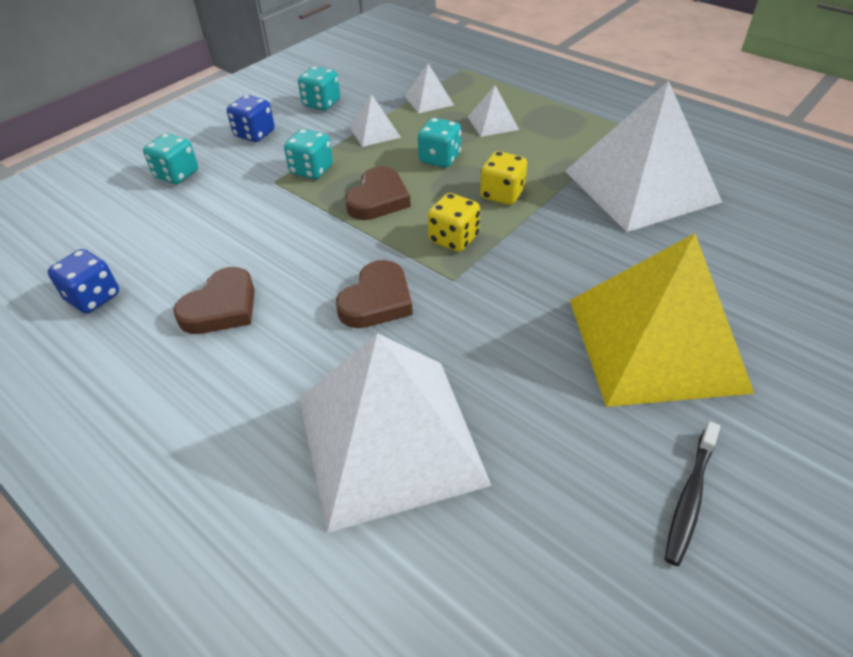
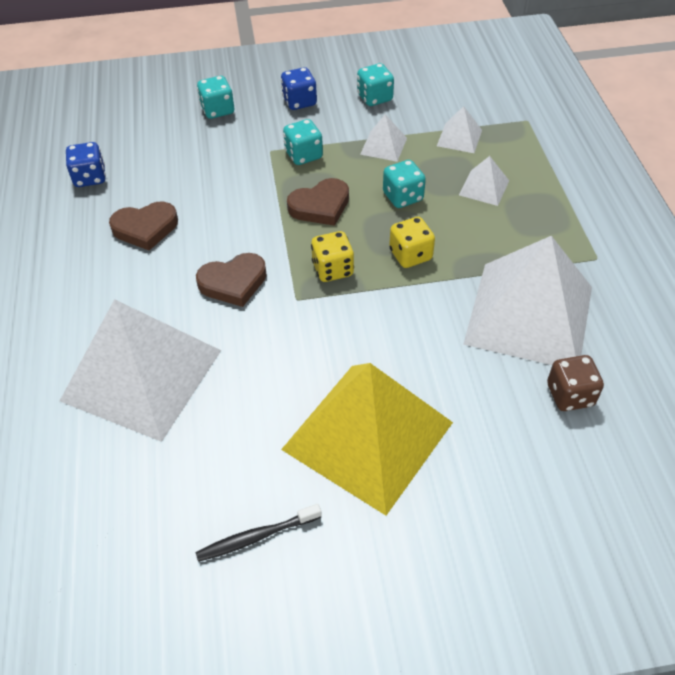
camera: 40 degrees right, 5 degrees up
none -> brown dice [547,355,604,411]

